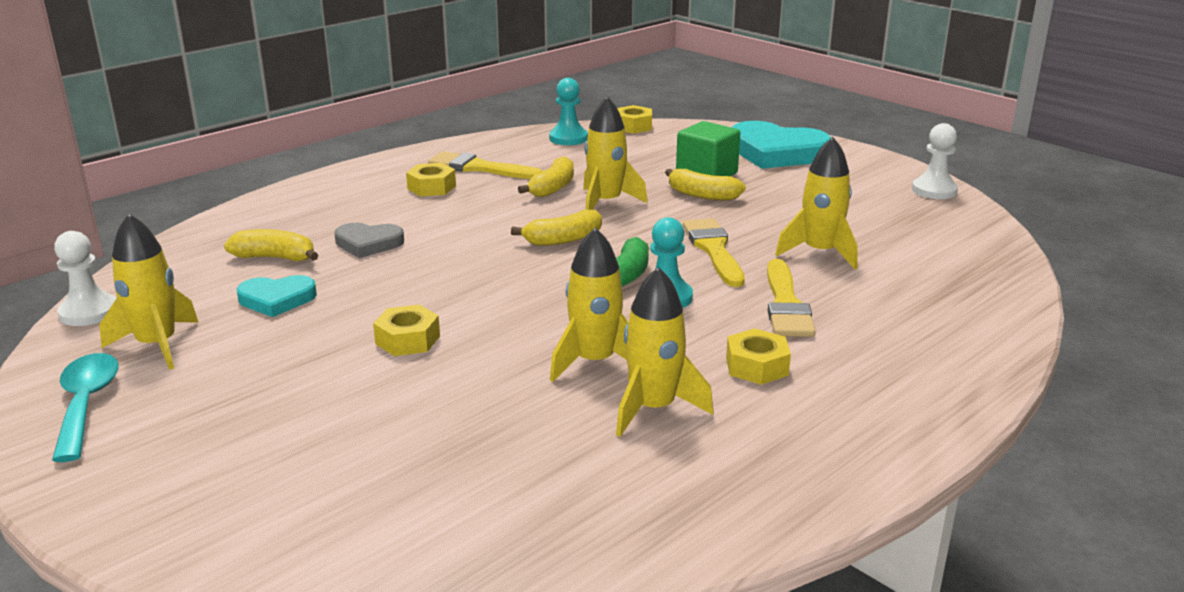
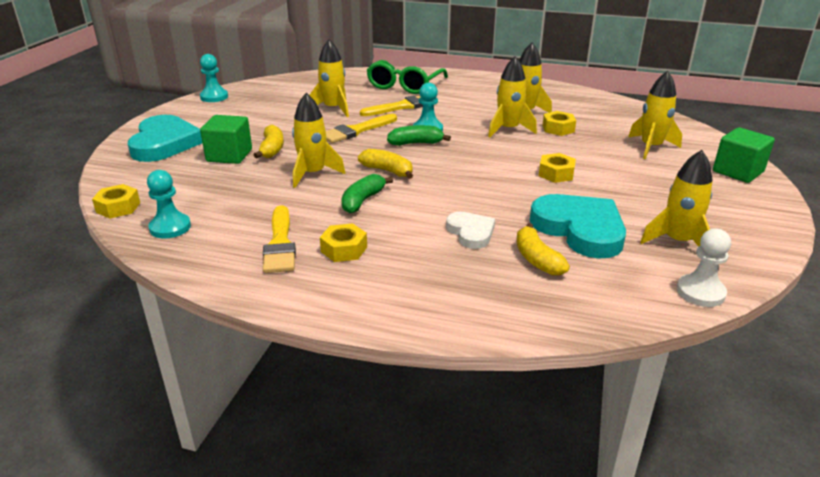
camera: 120 degrees left, 5 degrees up
turquoise spoon [52,353,119,462] -> none
turquoise heart [237,275,317,317] -> turquoise heart [530,194,626,259], size x1.81
grey heart [334,223,404,258] -> white heart [446,211,495,249]
yellow banana [518,156,574,197] -> none
yellow nut [726,328,791,385] -> yellow nut moved to [542,111,576,136]
white pawn [912,123,958,199] -> turquoise pawn [200,54,228,102]
none -> green banana [341,174,393,213]
none -> green glasses [366,60,448,94]
none -> yellow rocket [628,71,682,159]
none -> green cube [713,127,775,183]

